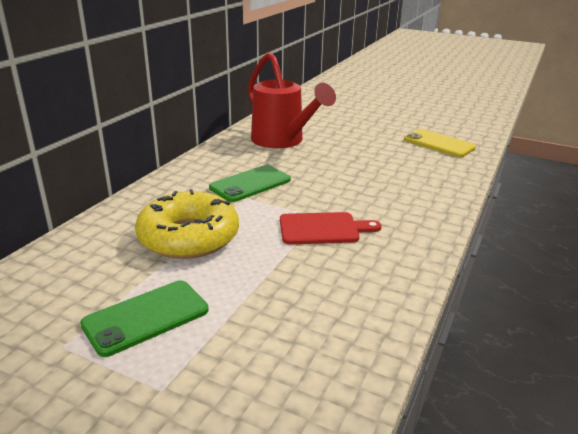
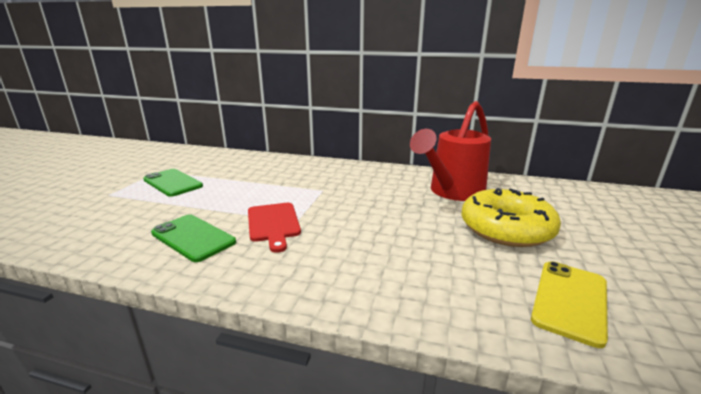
camera: 80 degrees right, 5 degrees down
yellow donut [135,189,239,259] -> yellow donut moved to [461,188,561,247]
green phone [209,165,291,202] -> green phone moved to [151,215,236,262]

